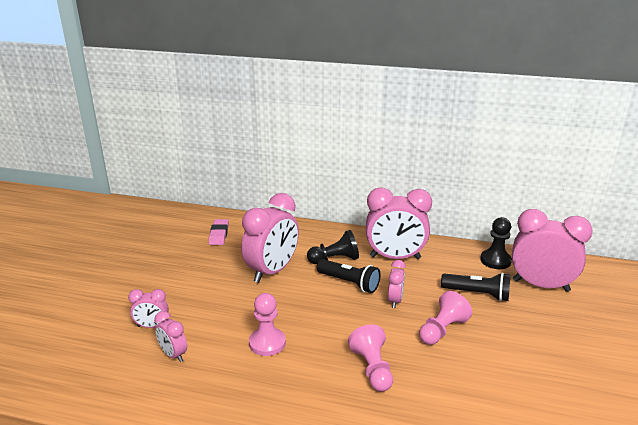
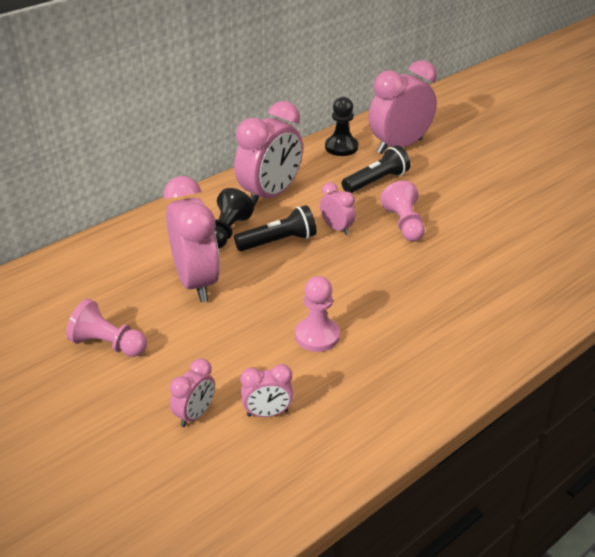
camera: 55 degrees left, 10 degrees up
pink eraser [209,219,229,245] -> none
pink pawn [348,325,393,392] -> pink pawn moved to [66,299,147,357]

